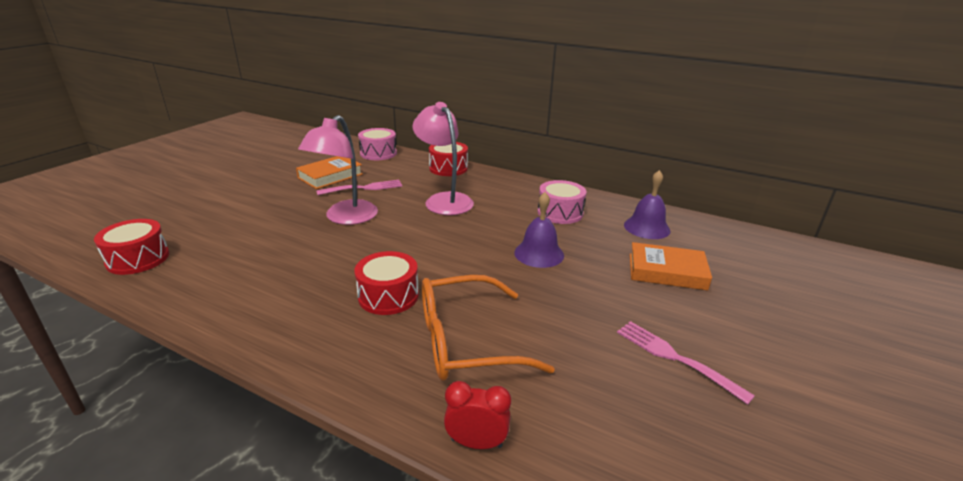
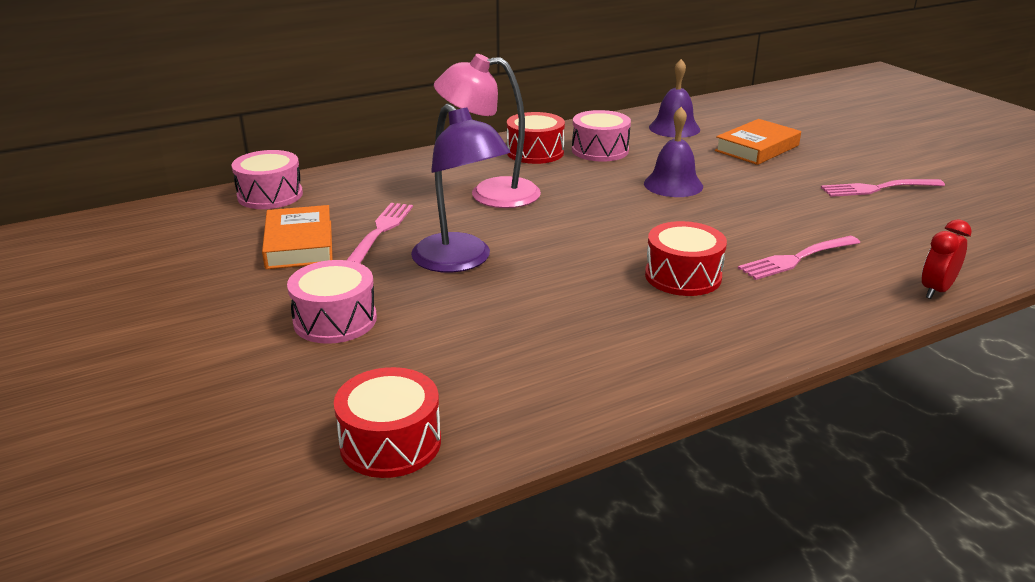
camera: 55 degrees left, 0 degrees up
pink lamp [298,115,378,225] -> purple lamp [411,104,511,273]
orange glasses [422,275,555,381] -> pink fork [738,236,860,280]
red drum [429,142,468,176] -> red drum moved to [507,112,565,164]
none -> pink drum [287,260,377,344]

